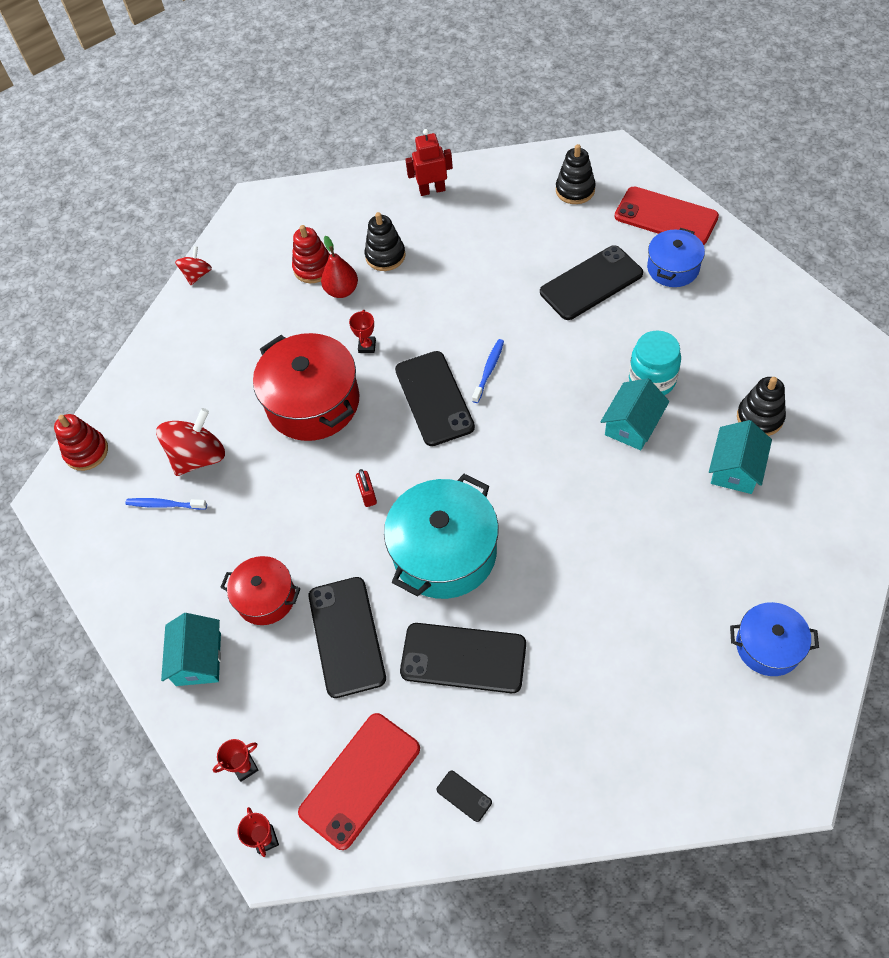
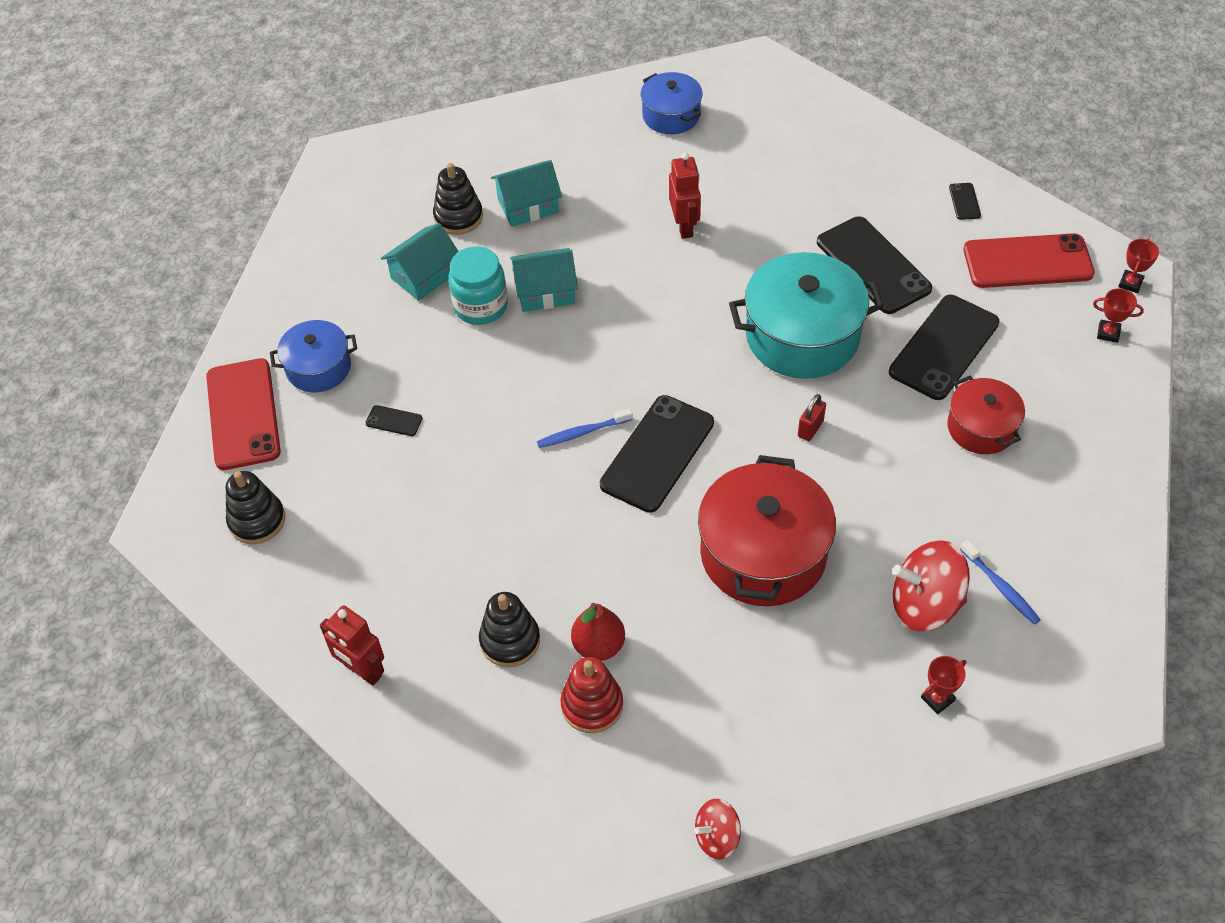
camera: 135 degrees left, 5 degrees down
red stacking toy [54,414,108,471] -> none
turquoise house [161,613,221,686] -> turquoise house moved to [381,223,459,301]
red trophy [349,310,376,353] -> red trophy moved to [921,656,966,714]
black phone [540,245,643,320] -> black phone [365,405,422,436], size x0.41
none -> red robot [669,153,701,239]

